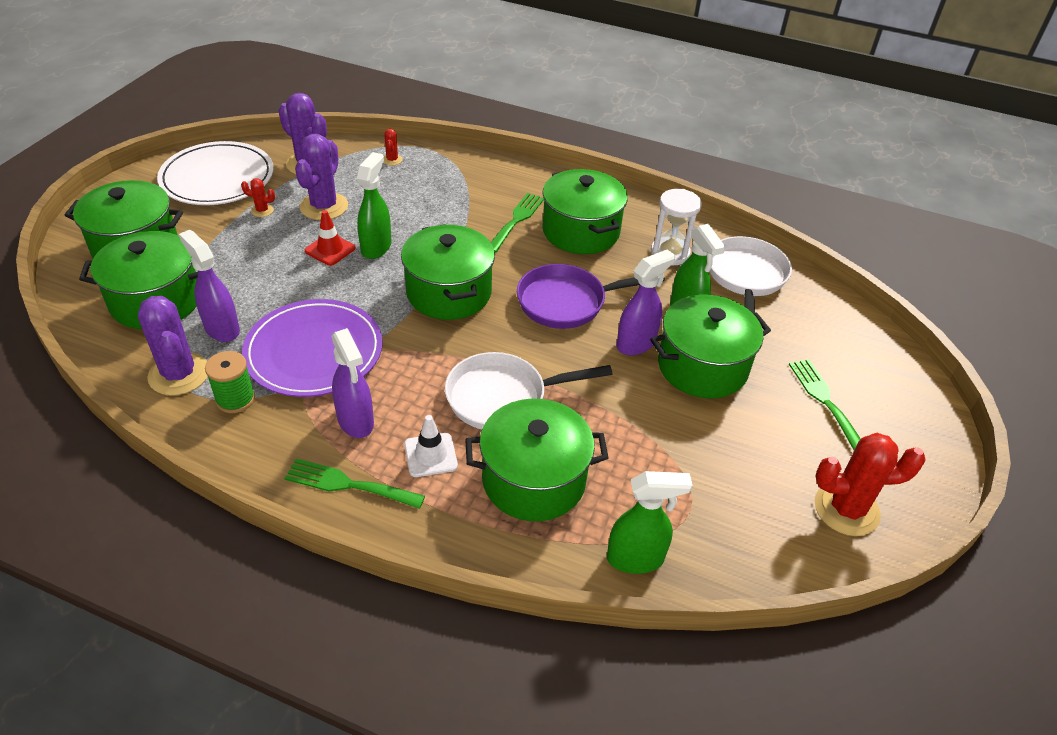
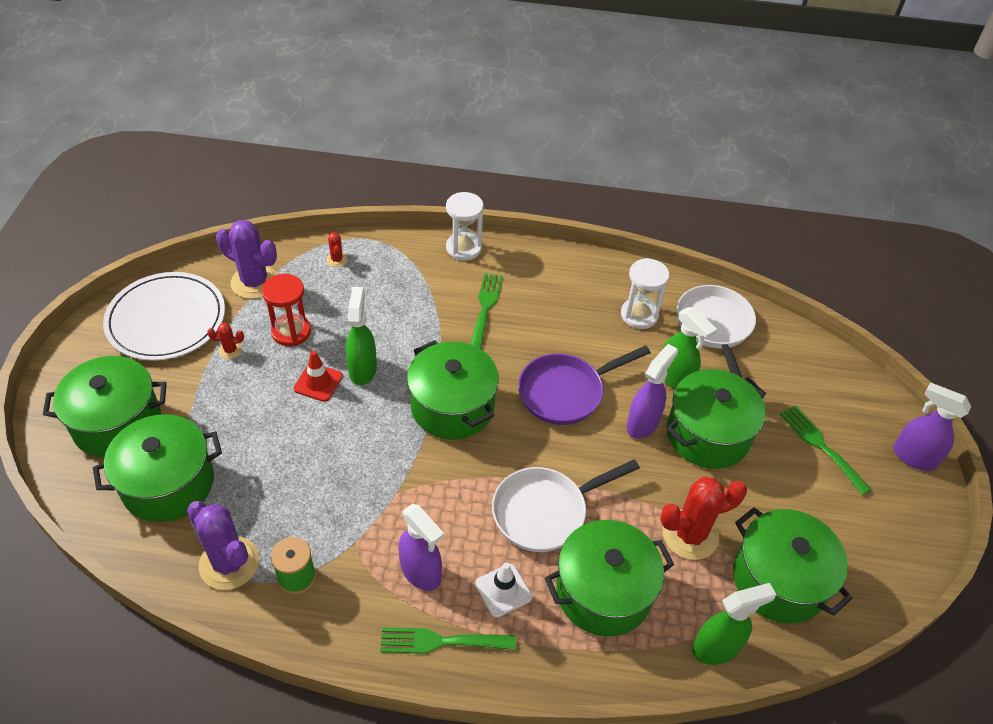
camera: 15 degrees left, 5 degrees up
purple spray bottle [179,230,240,342] -> purple spray bottle moved to [893,383,971,471]
purple plate [242,299,383,397] -> none
purple cactus [295,134,348,220] -> red hourglass [262,274,311,346]
green pot [542,169,628,254] -> green pot moved to [733,507,852,623]
red cactus [815,433,926,536] -> red cactus moved to [660,477,747,560]
none -> white hourglass [446,192,484,261]

